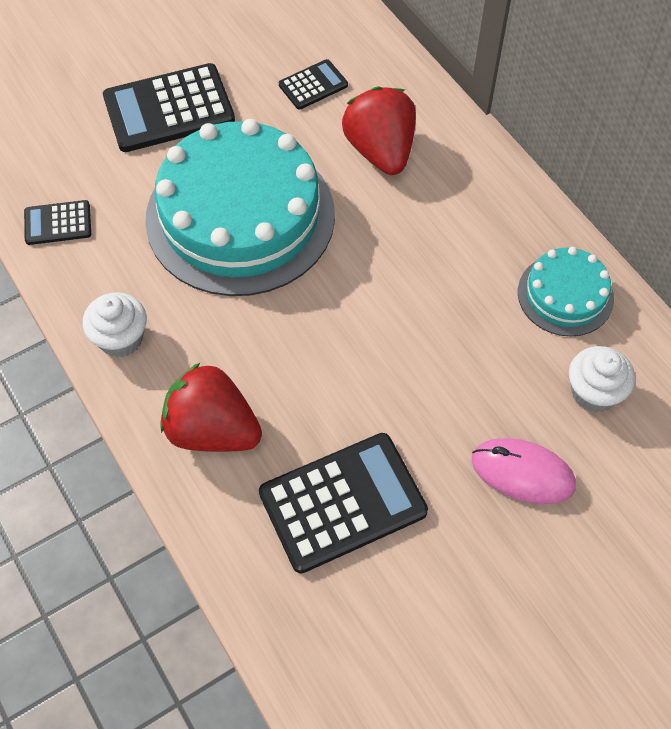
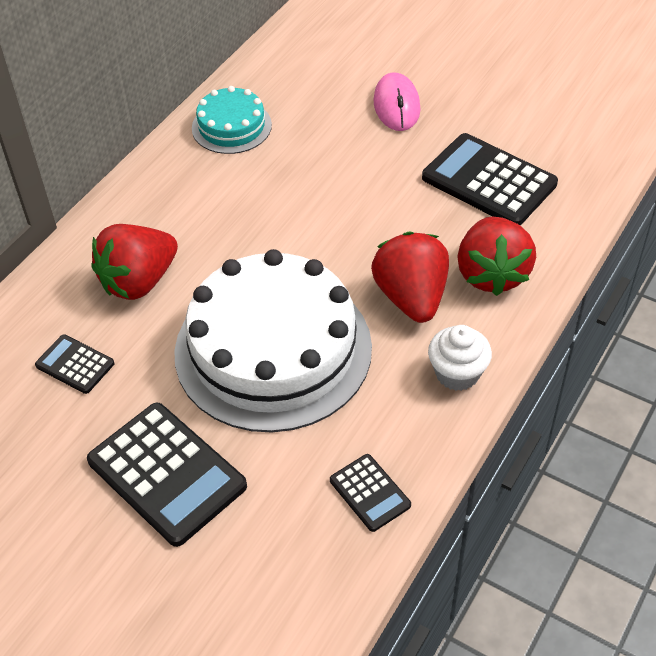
camera: 115 degrees left, 10 degrees down
turquoise cake [145,119,335,296] -> white cake [174,249,372,432]
white cupcake [569,346,635,412] -> none
none -> red strawberry [371,232,449,323]

